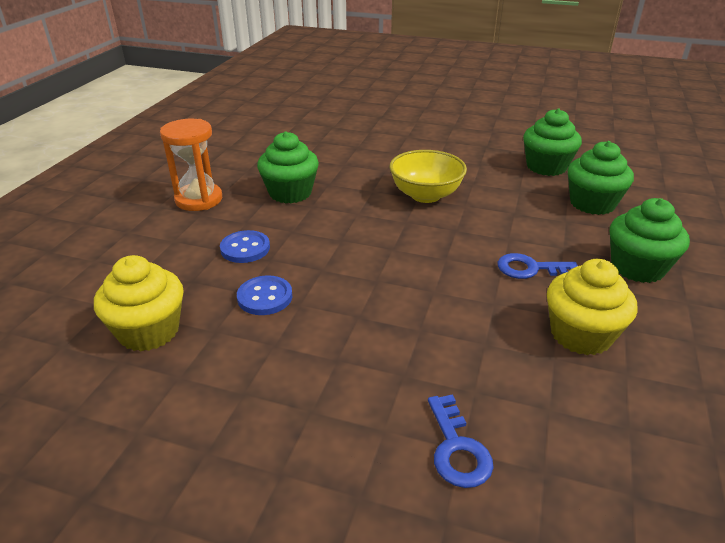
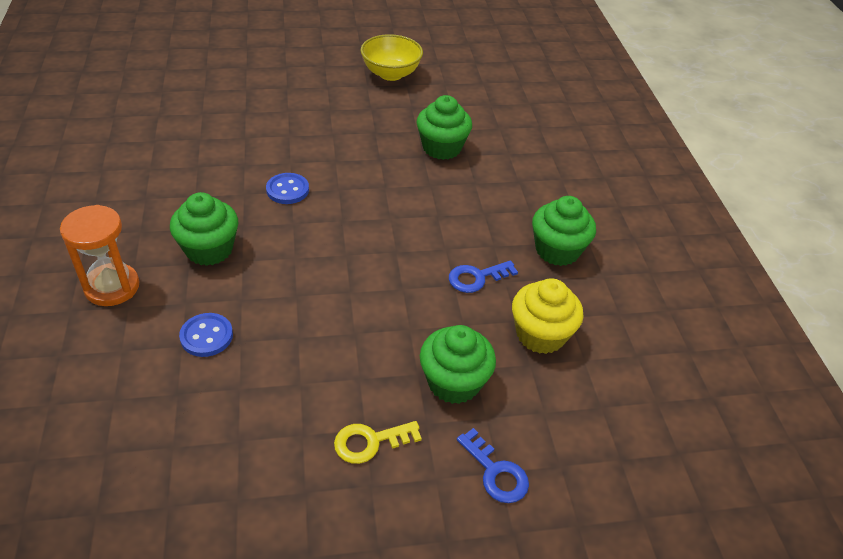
camera: 30 degrees left, 10 degrees up
yellow cupcake [94,255,184,351] -> none
blue button [237,275,292,315] -> blue button moved to [266,173,309,204]
yellow bowl [389,150,467,203] -> yellow bowl moved to [361,34,423,81]
green cupcake [568,141,634,215] -> green cupcake moved to [420,325,496,404]
none -> yellow key [334,421,422,464]

